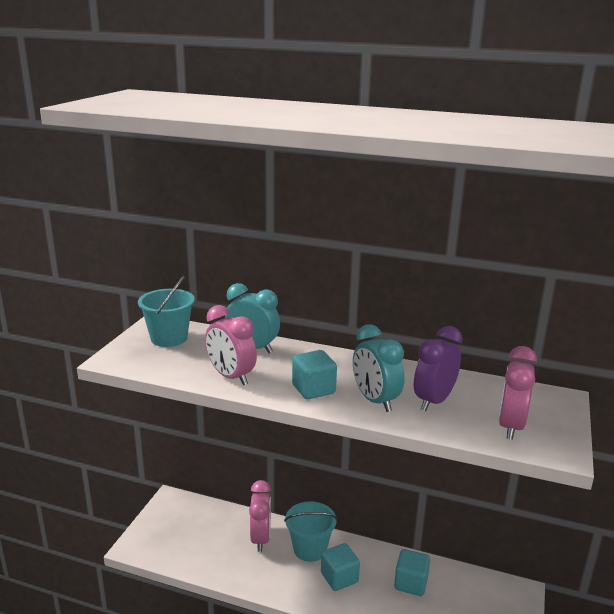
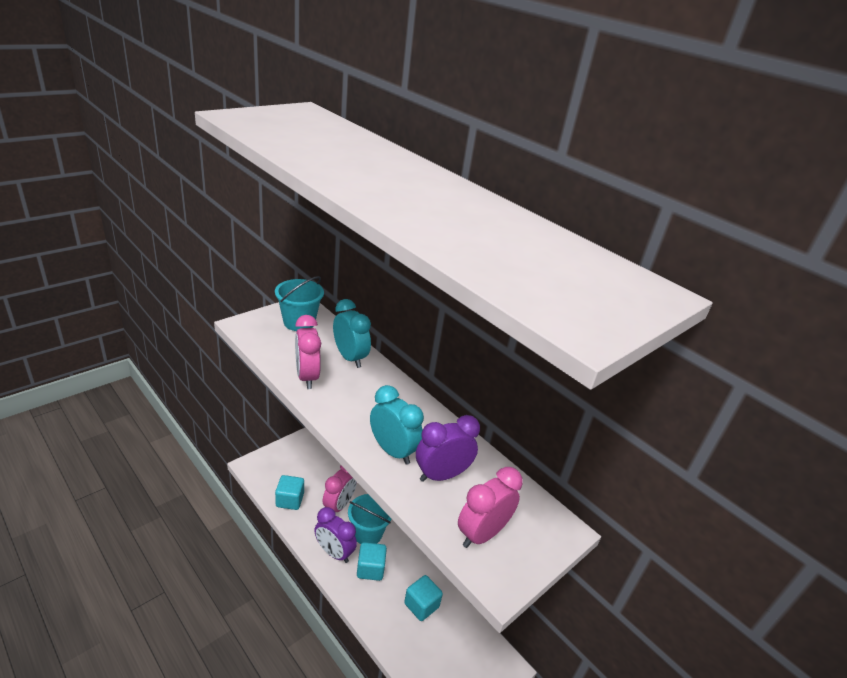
camera: 25 degrees right, 10 degrees up
turquoise cube [292,350,337,399] -> turquoise cube moved to [275,475,304,510]
turquoise clock [353,324,404,412] -> turquoise clock turned 135 degrees clockwise [370,385,424,465]
none -> purple clock [314,507,357,563]

